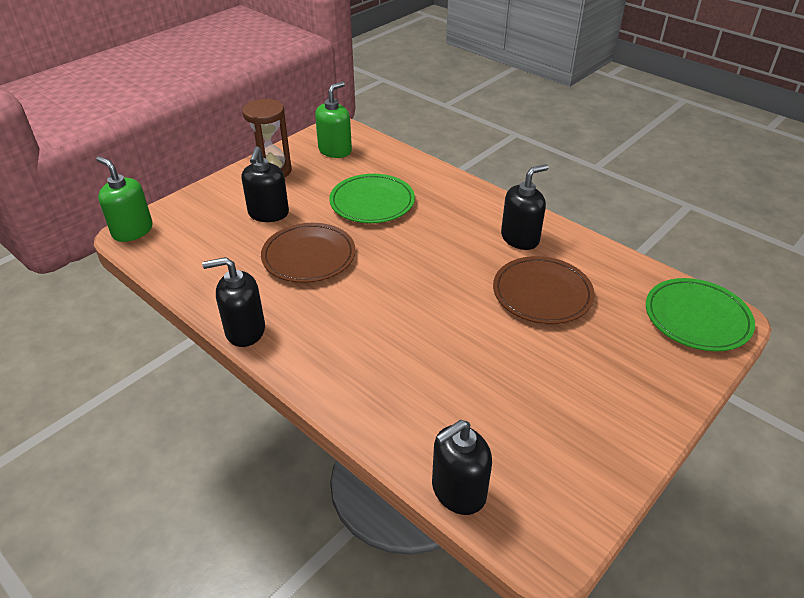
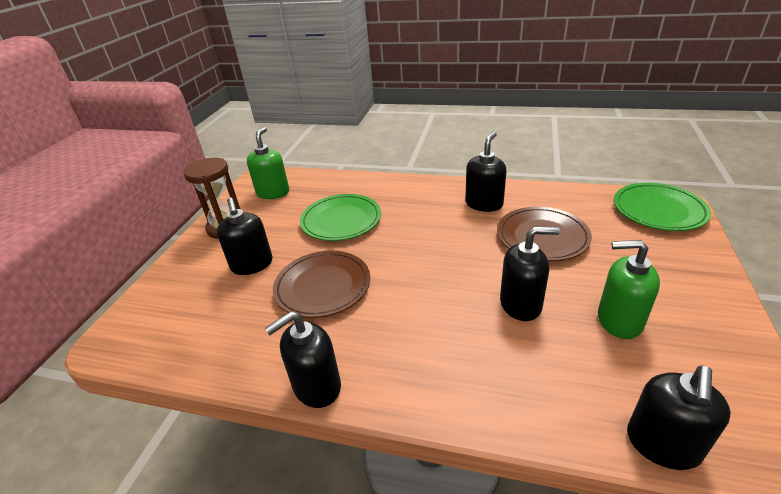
camera: 25 degrees left, 5 degrees down
green soap dispenser [96,156,153,242] -> green soap dispenser moved to [598,240,660,339]
none -> black soap dispenser [500,227,560,321]

